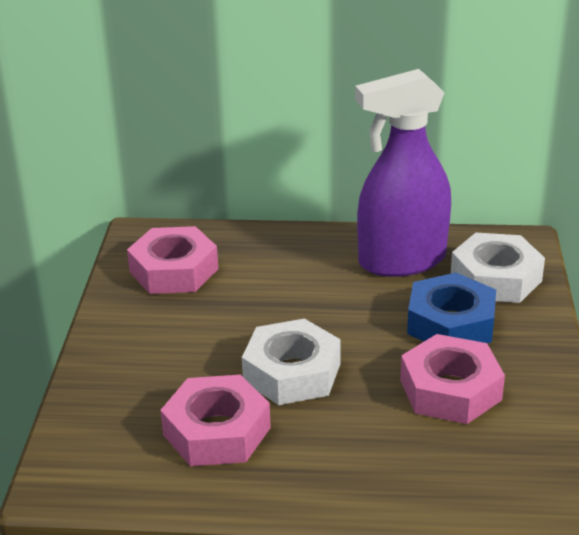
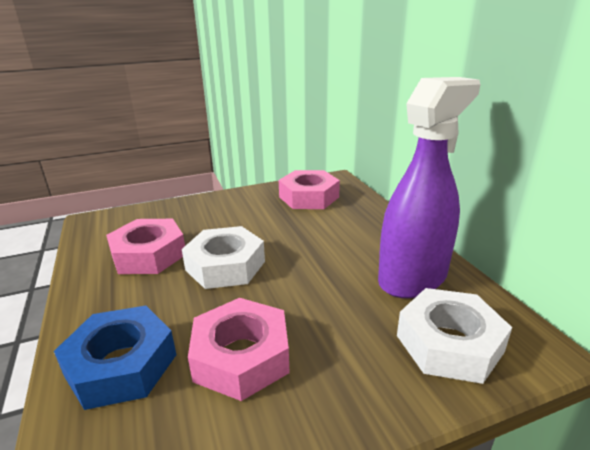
camera: 65 degrees right, 5 degrees down
purple spray bottle [355,69,451,277] -> purple spray bottle turned 90 degrees clockwise [378,77,481,298]
blue nut [407,273,496,343] -> blue nut moved to [54,306,177,410]

